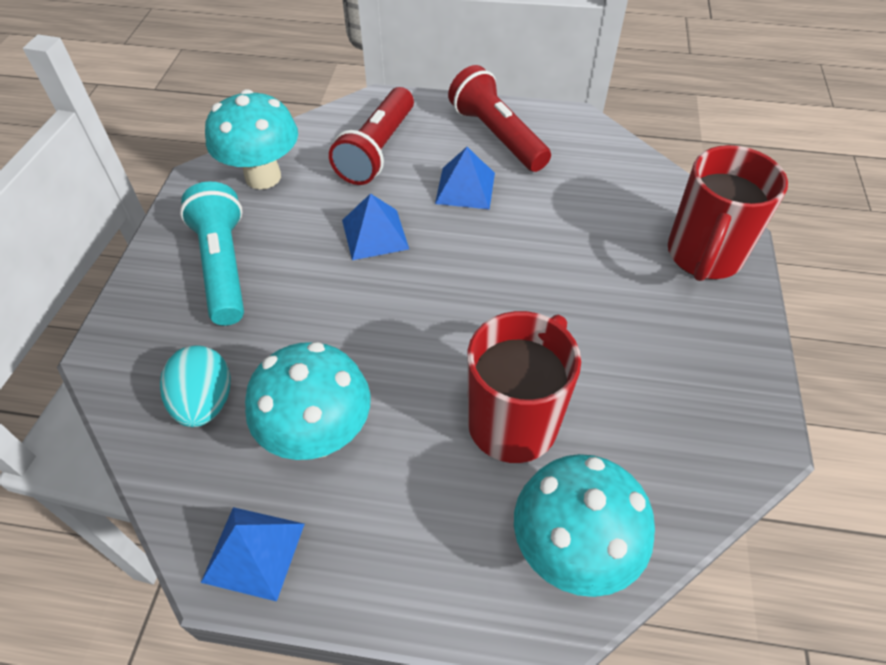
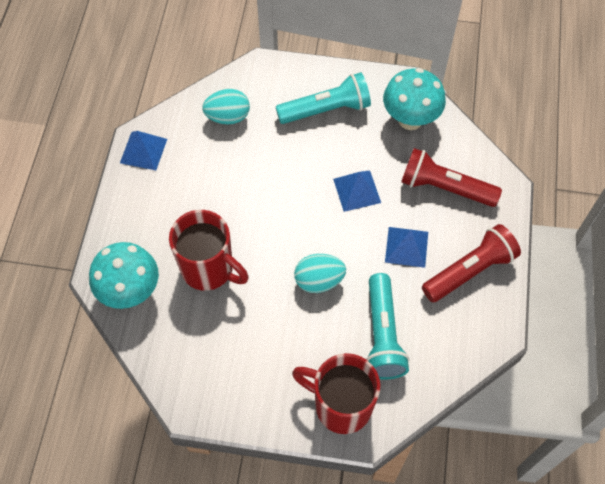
camera: 90 degrees right, 10 degrees up
turquoise mushroom [245,342,371,460] -> none
none -> turquoise egg [294,254,346,293]
none -> turquoise flashlight [366,273,410,379]

